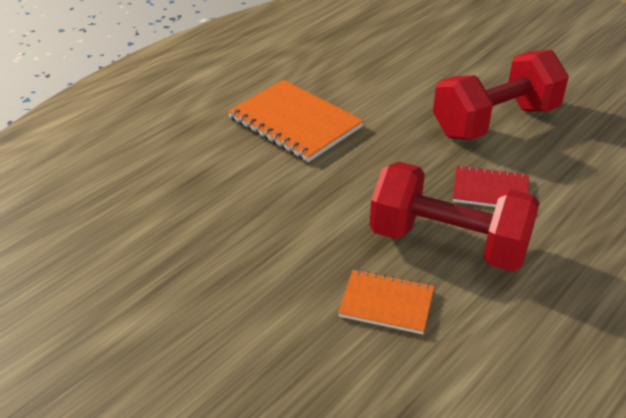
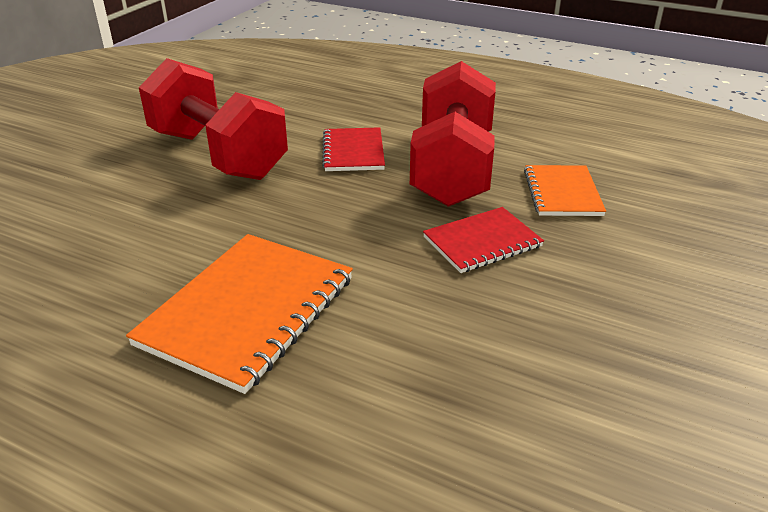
camera: 105 degrees left, 5 degrees down
none -> red notebook [423,207,544,273]

